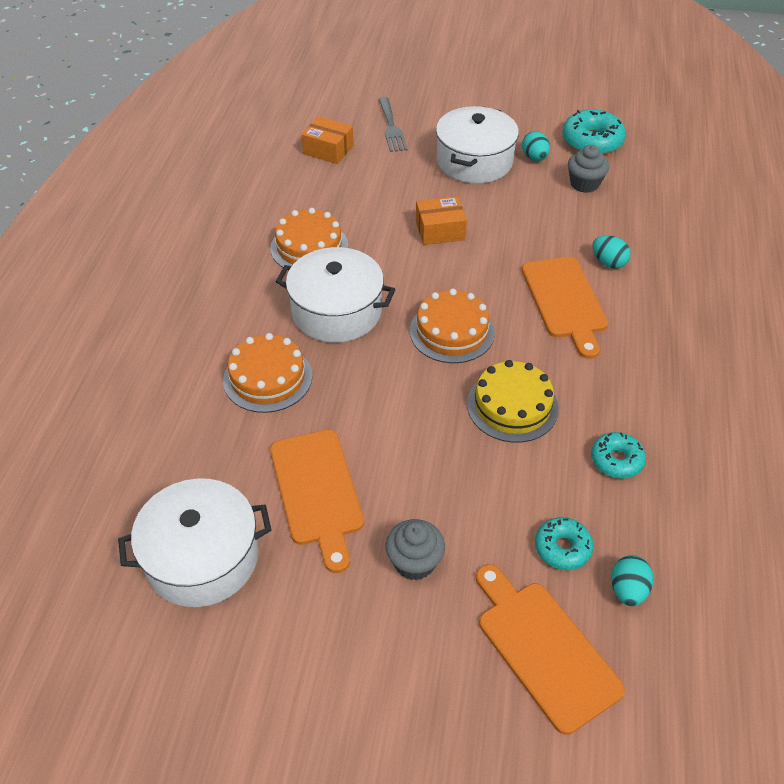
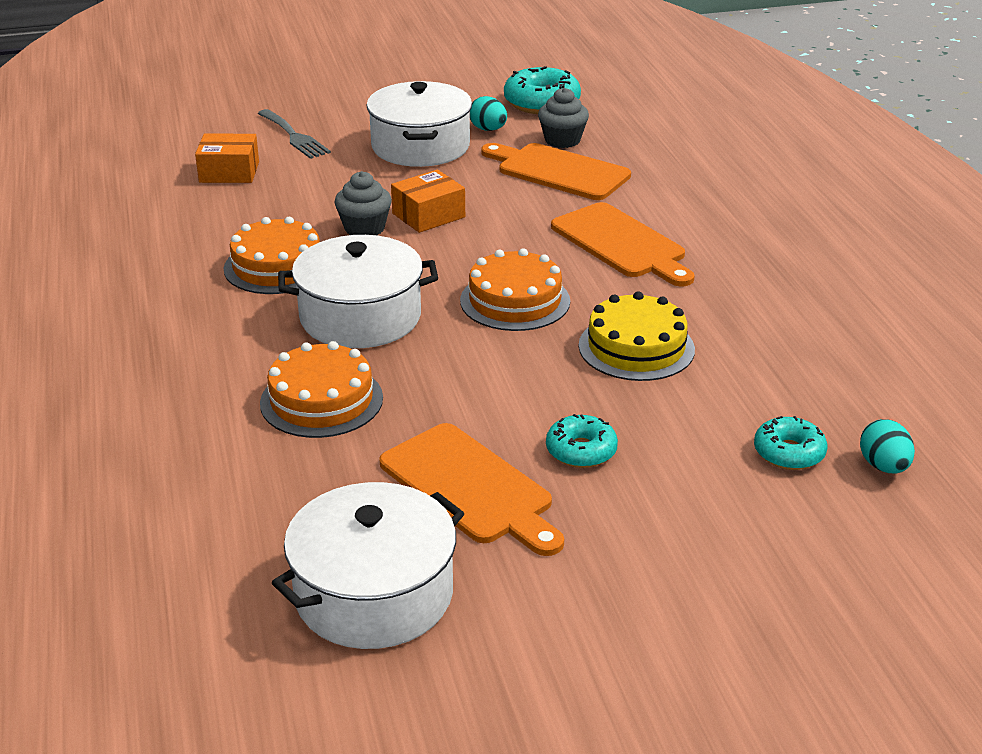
camera: 25 degrees left, 15 degrees down
grey cupcake [386,519,445,580] -> grey cupcake moved to [334,171,392,235]
orange cutting board [476,564,625,735] -> orange cutting board moved to [481,143,631,200]
turquoise donut [591,432,646,479] -> turquoise donut moved to [546,414,618,468]
turquoise egg [593,235,631,268] -> none

